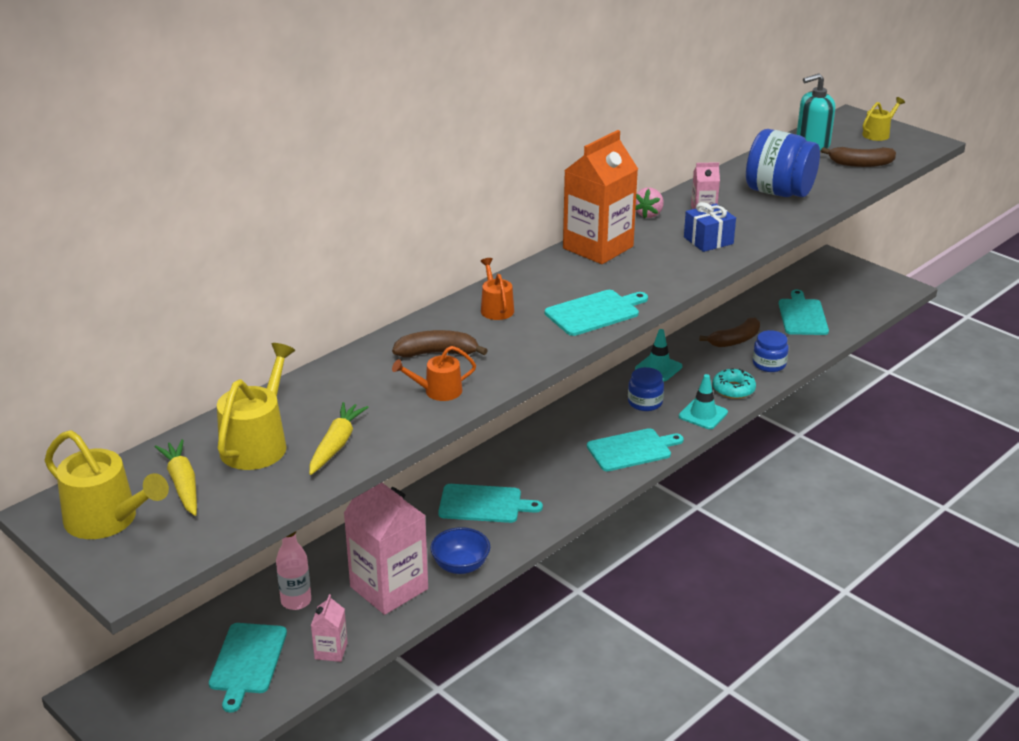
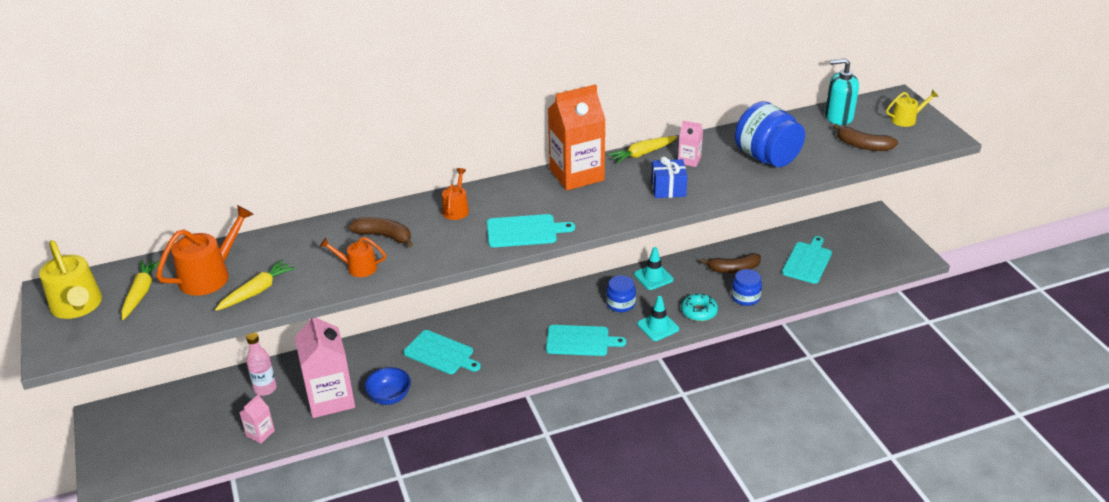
camera: 25 degrees right, 5 degrees up
turquoise cutting board [209,623,287,713] -> none
yellow watering can [217,343,295,470] -> orange watering can [156,205,254,296]
pink strawberry [636,188,664,218] -> yellow carrot [607,136,677,164]

